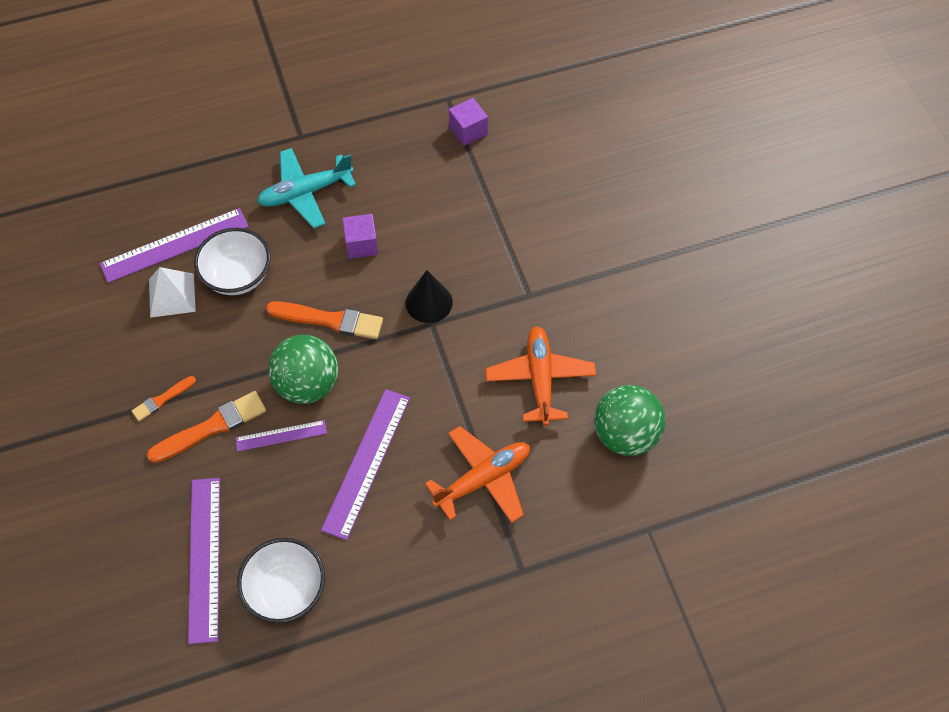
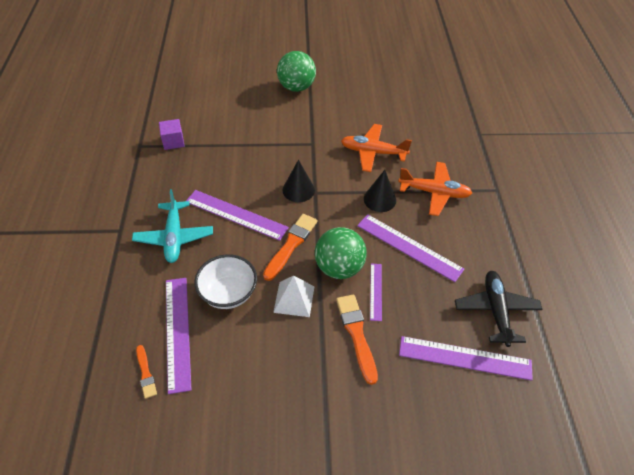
camera: 75 degrees left, 10 degrees down
orange brush [132,376,196,421] -> orange brush moved to [136,345,157,399]
white pyramid [149,267,196,318] -> white pyramid moved to [273,275,314,317]
white bowl [237,538,325,623] -> black plane [455,271,543,347]
purple cube [342,214,378,259] -> purple ruler [186,190,289,241]
orange plane [425,426,530,523] -> orange plane turned 120 degrees clockwise [398,162,472,216]
green ball [594,385,665,456] -> green ball moved to [277,51,316,92]
none -> black cone [364,170,396,212]

